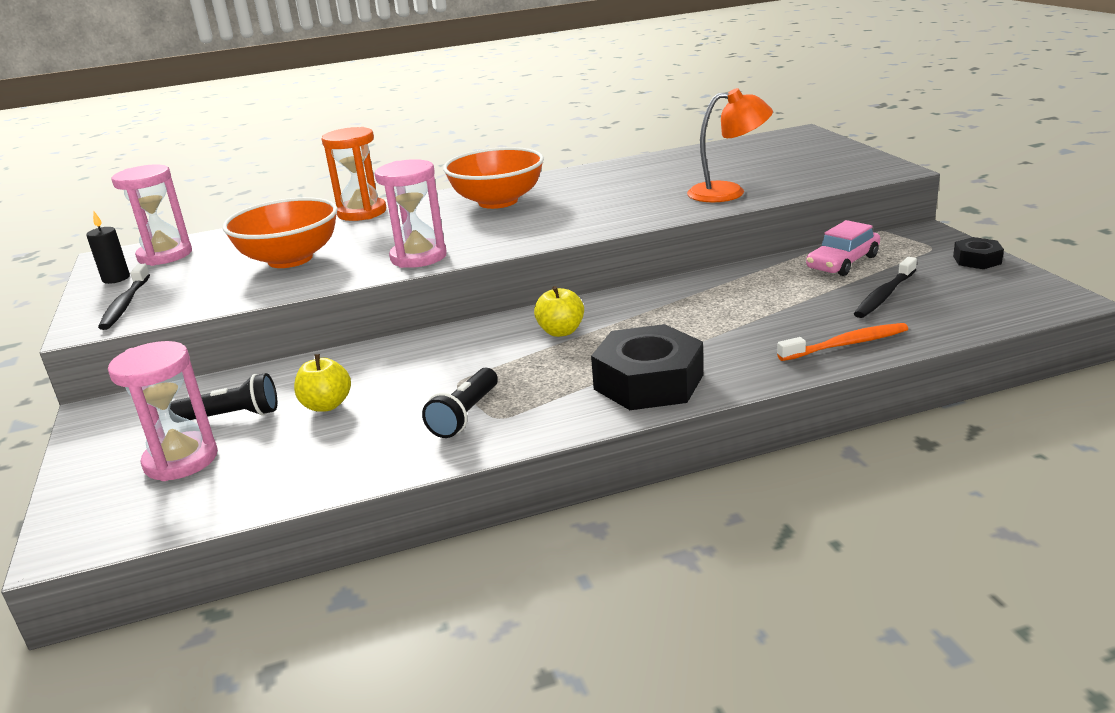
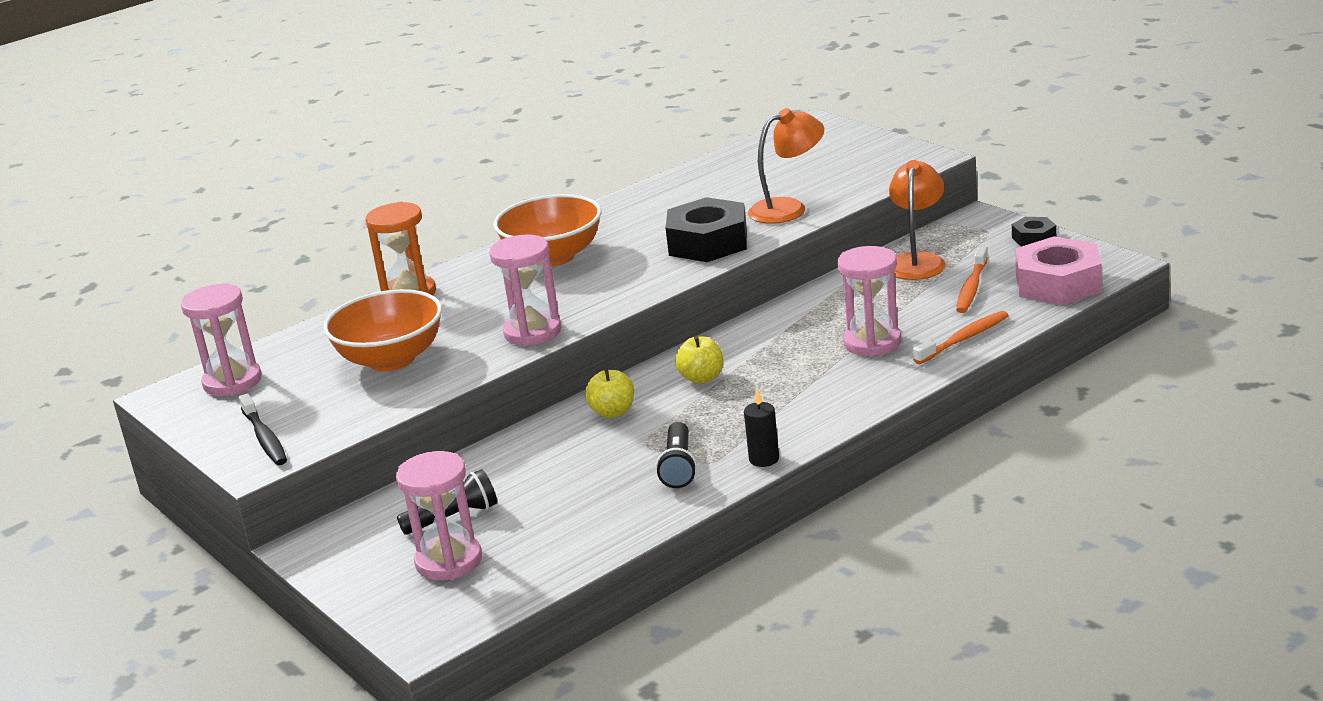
camera: 20 degrees left, 0 degrees up
black candle [86,211,130,284] -> black candle moved to [744,389,779,467]
yellow apple [294,354,351,411] -> yellow apple moved to [585,366,634,418]
black nut [591,324,703,410] -> black nut moved to [665,197,747,262]
pink car [806,220,880,276] -> orange lamp [889,160,945,280]
black toothbrush [854,257,917,318] -> orange toothbrush [956,247,988,313]
none -> pink hourglass [837,246,901,357]
none -> pink nut [1015,236,1102,305]

